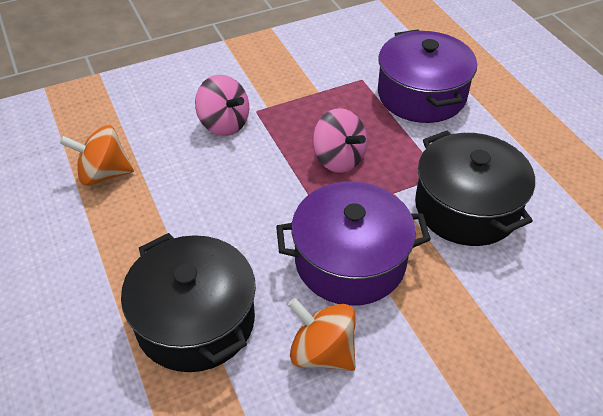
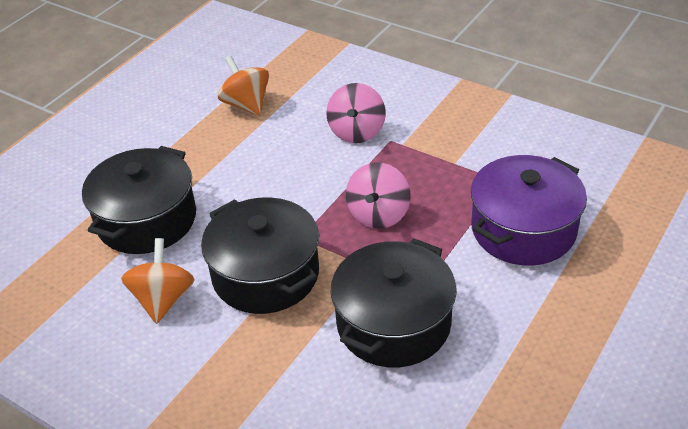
camera: 60 degrees right, 5 degrees down
purple pot [276,181,431,306] -> black pot [201,197,319,314]

